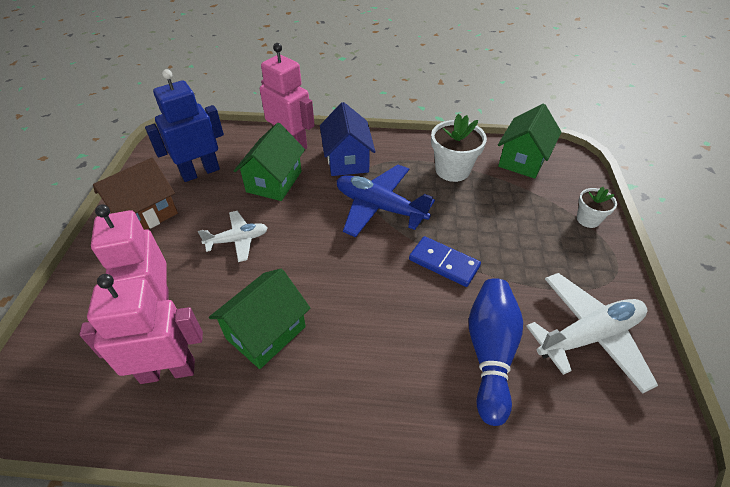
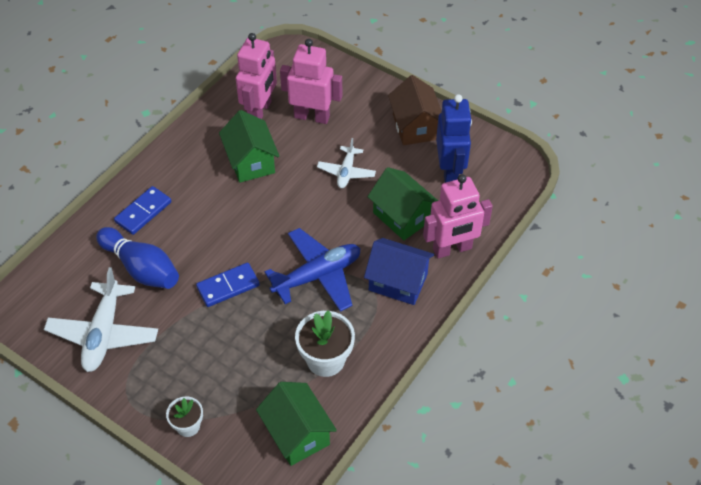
camera: 120 degrees right, 5 degrees up
none -> blue domino [114,186,171,235]

